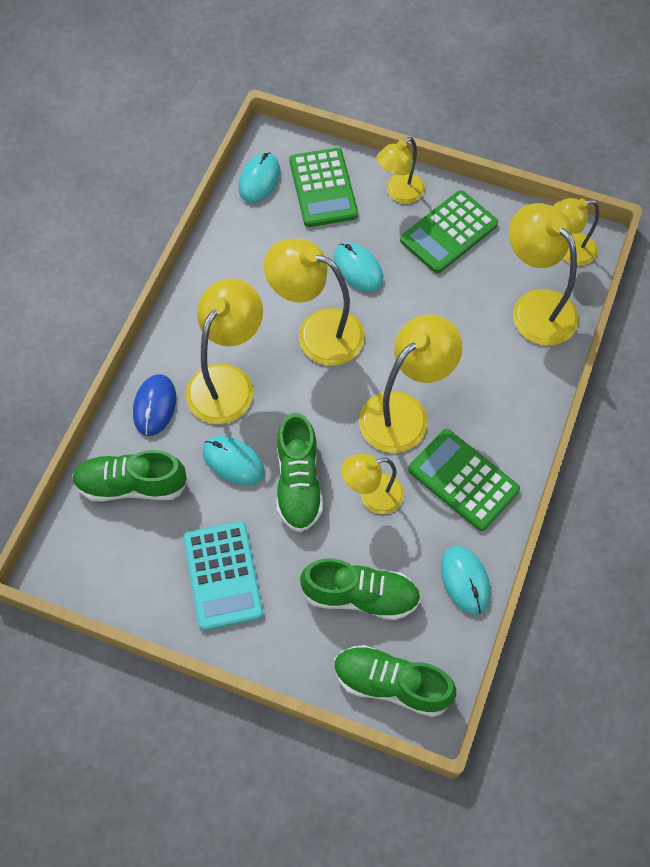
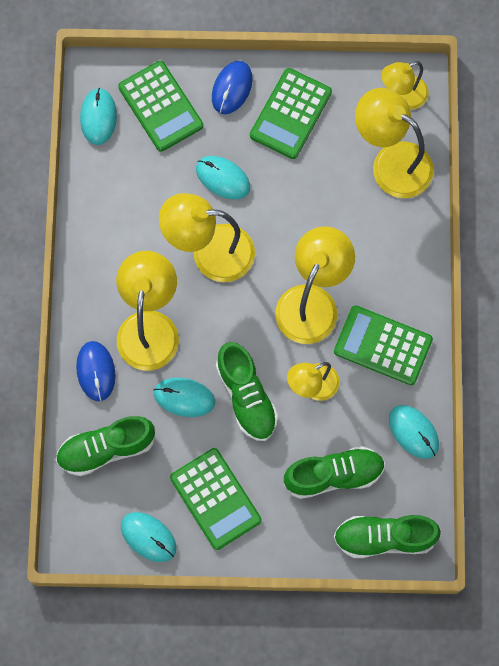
camera: 20 degrees left, 10 degrees up
turquoise calculator [184,521,263,631] -> green calculator [170,448,261,550]
yellow lamp [376,137,425,204] -> blue mouse [212,61,253,114]
none -> turquoise mouse [121,512,176,562]

